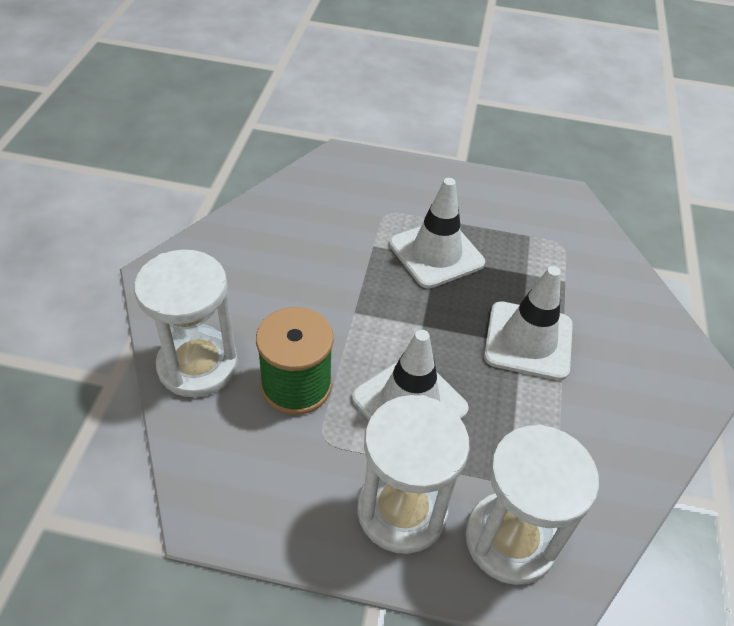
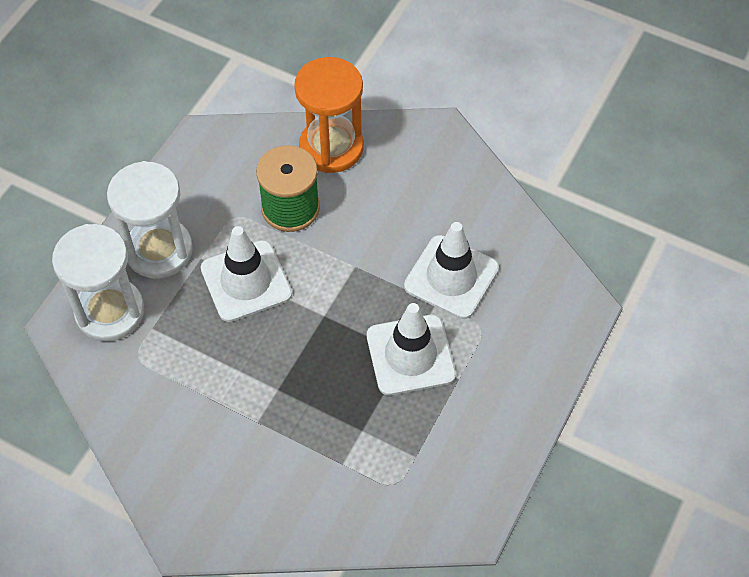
camera: 110 degrees right, 10 degrees up
white hourglass [134,250,238,397] -> orange hourglass [294,57,364,173]
white traffic cone [484,266,573,381] -> white traffic cone moved to [404,222,499,319]

